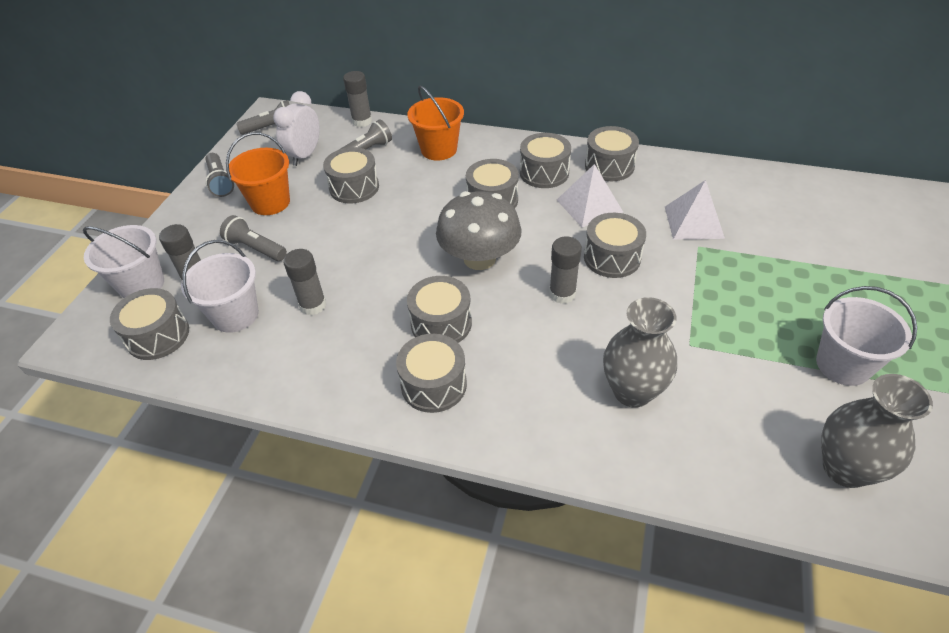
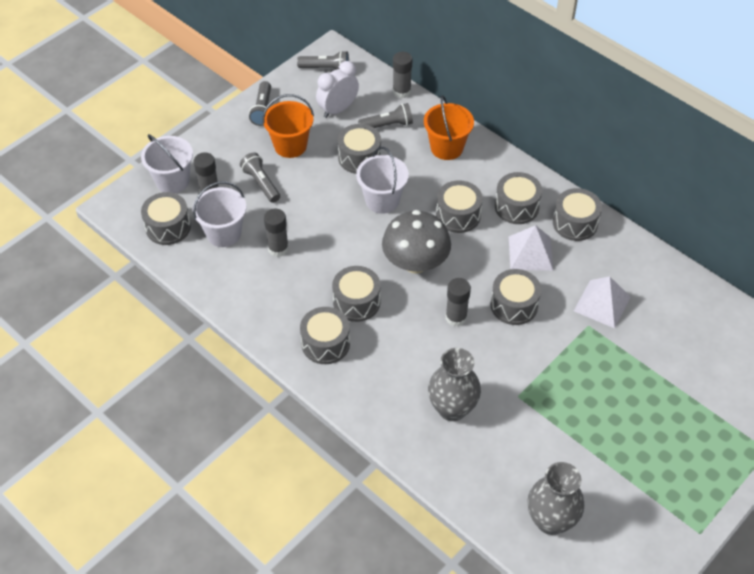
camera: 25 degrees right, 5 degrees up
white bucket [816,286,917,386] -> white bucket moved to [356,147,409,214]

